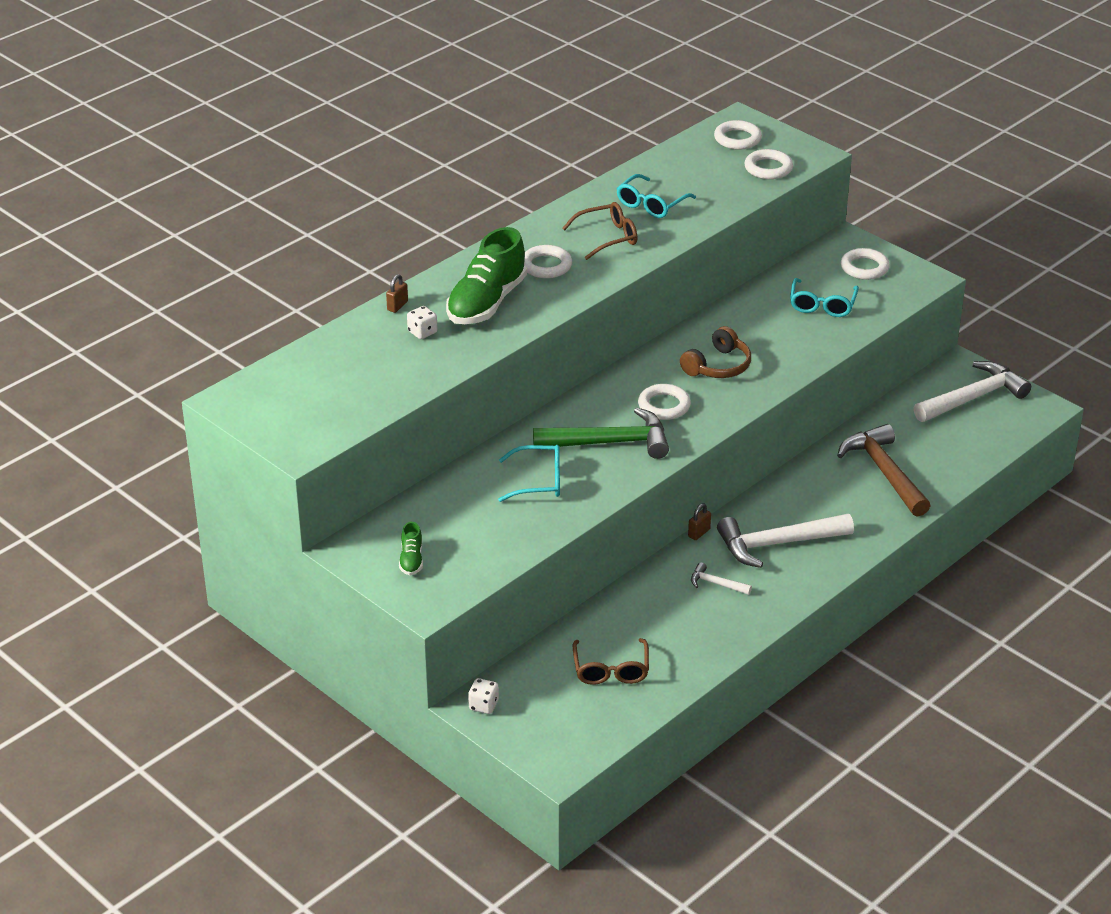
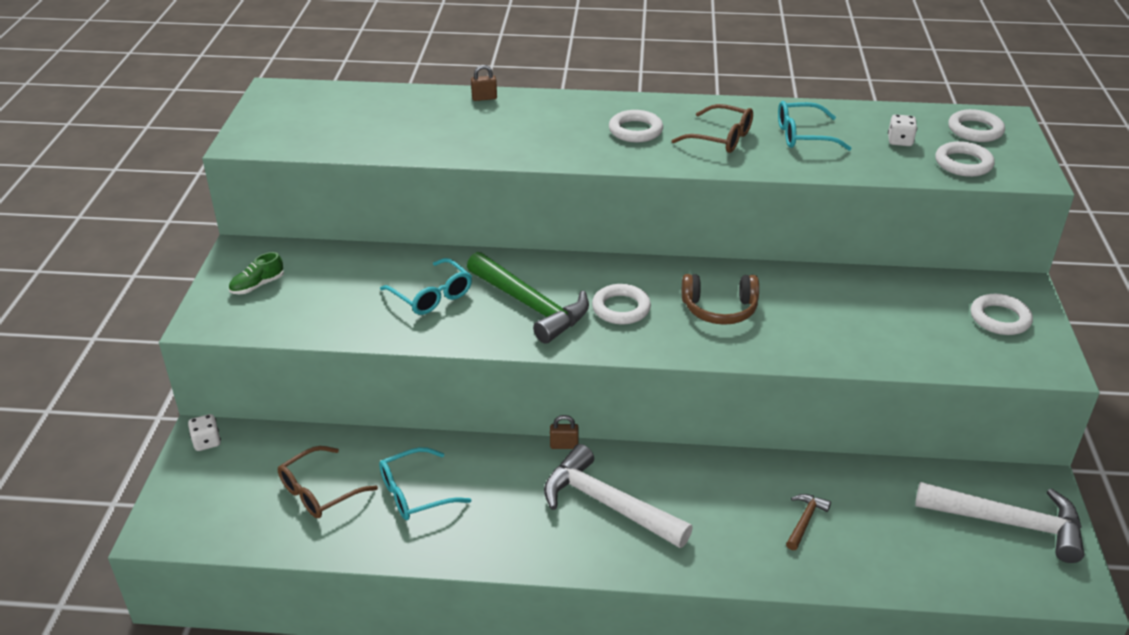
camera: 50 degrees right, 0 degrees up
white dice [407,306,437,339] -> white dice moved to [888,115,917,146]
green shoe [446,227,527,324] -> none
white hammer [691,562,752,595] -> none
turquoise glasses [790,278,859,317] -> turquoise glasses moved to [379,447,471,520]
brown hammer [837,424,931,517] -> brown hammer [786,494,831,550], size x0.46

